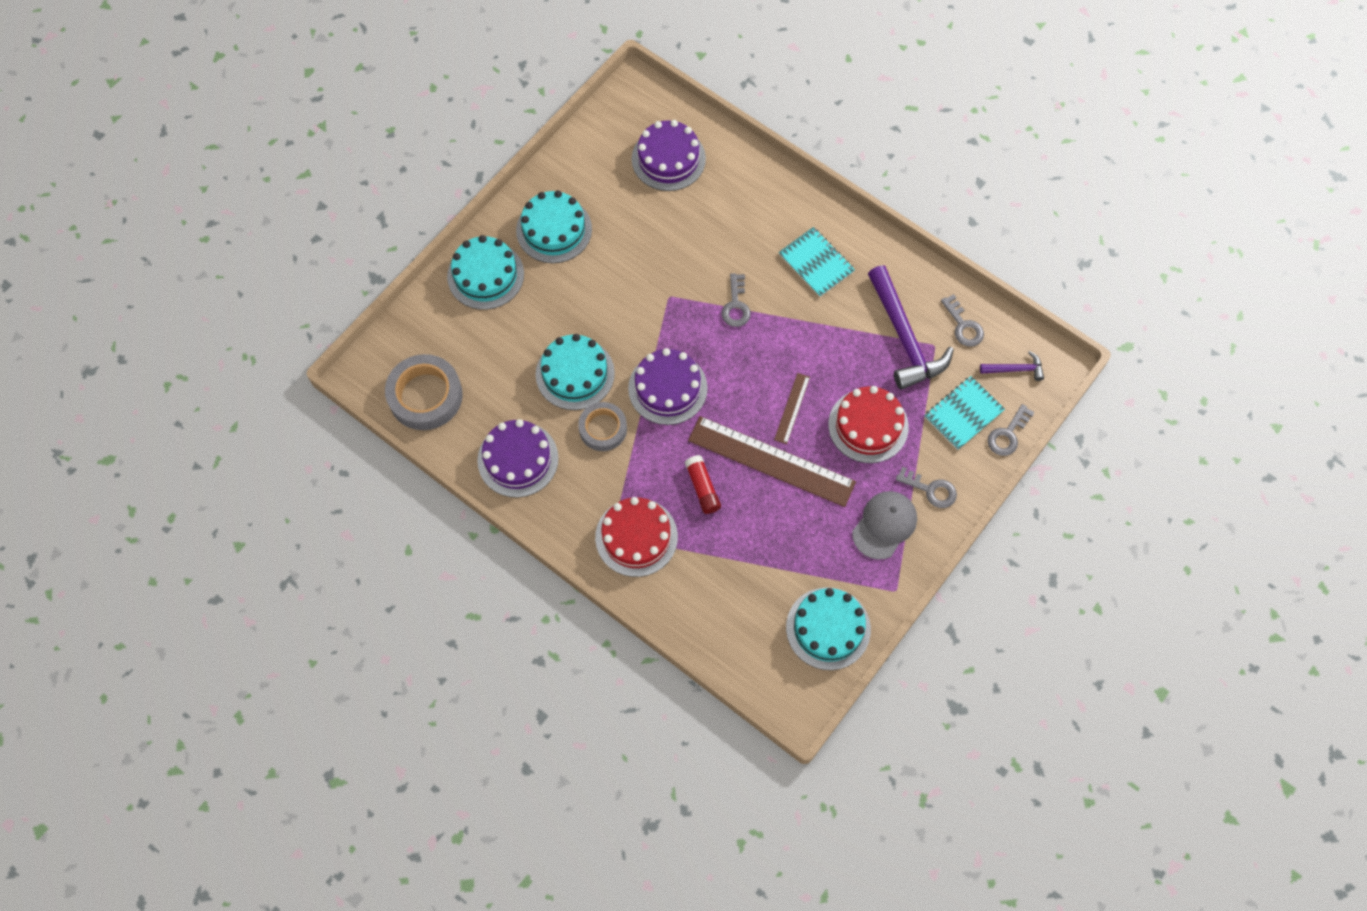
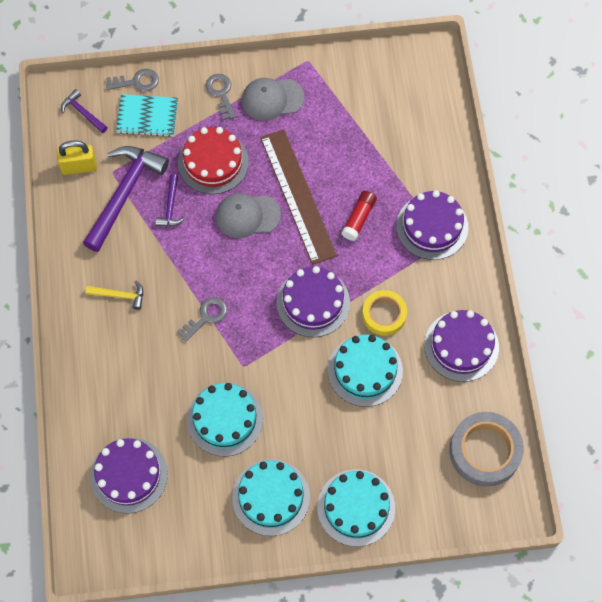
camera: 135 degrees left, 0 degrees up
grey tape [578,402,627,451] -> yellow tape [362,290,407,336]
red cake [595,497,678,577] -> purple cake [396,190,468,260]
brown ruler [774,373,810,444] -> grey cap [216,193,281,238]
turquoise notebook [779,227,855,297] -> yellow hammer [86,281,143,310]
turquoise cake [786,587,871,670] -> turquoise cake moved to [187,383,263,456]
grey key [941,294,984,347] -> yellow padlock [57,140,97,175]
none -> purple hammer [156,174,185,226]

